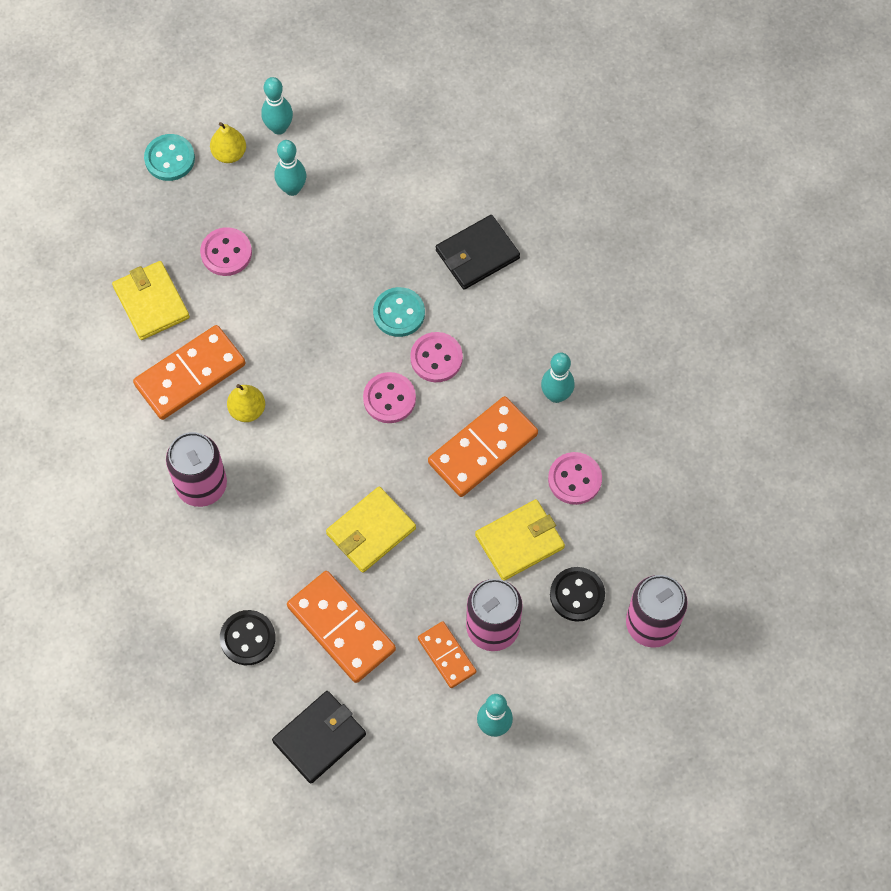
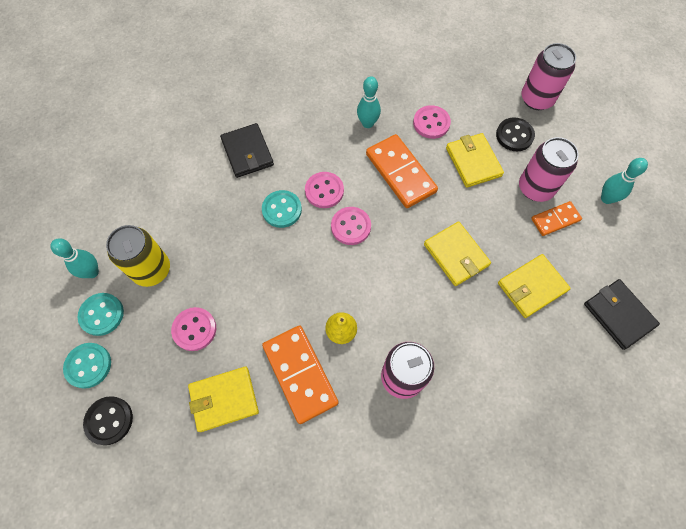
camera: 80 degrees left, 0 degrees up
yellow pear [210,122,246,163] -> turquoise button [78,293,124,336]
black button [220,610,276,665] -> black button moved to [83,396,133,445]
turquoise bowling pin [275,140,306,196] -> yellow can [106,225,170,287]
orange domino [287,571,396,683] -> yellow wallet [498,254,571,318]

